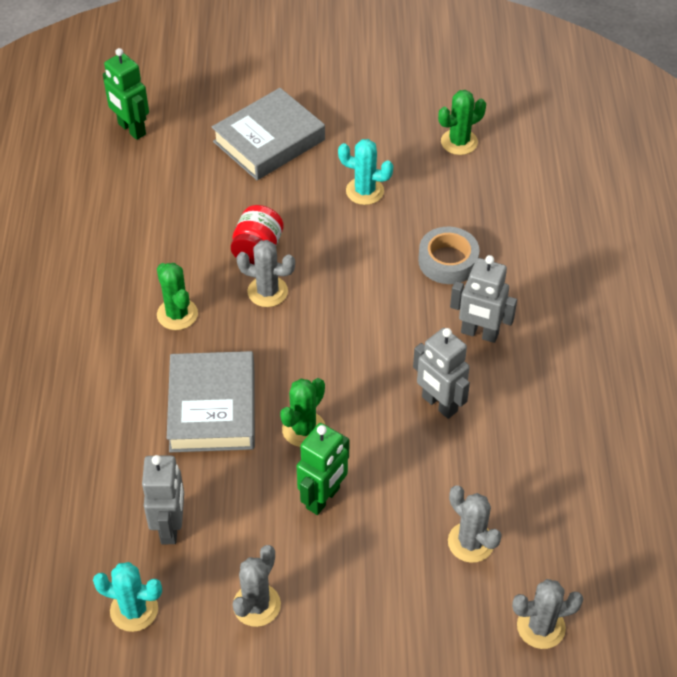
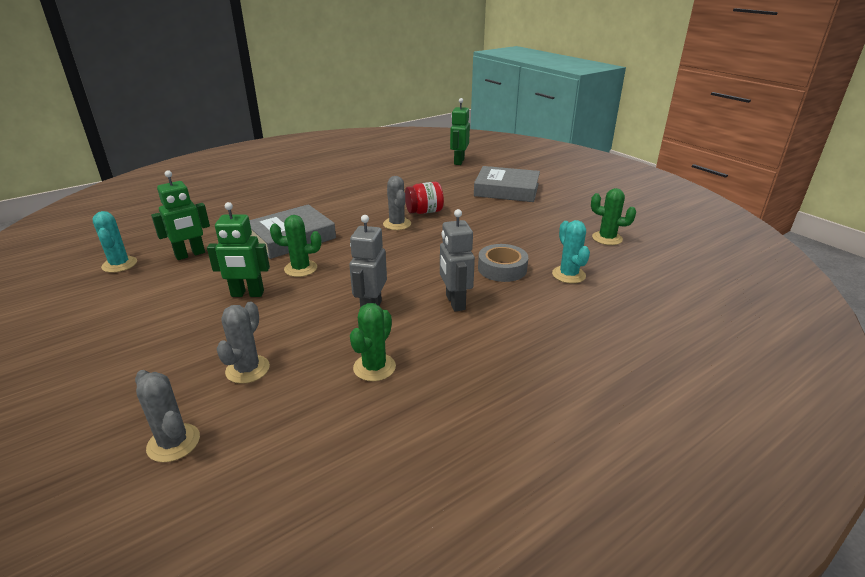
camera: 55 degrees right, 20 degrees down
grey robot [142,455,184,544] -> green robot [151,170,210,260]
green cactus [157,263,198,330] -> green cactus moved to [350,303,396,381]
grey cactus [233,545,281,627] -> none
turquoise cactus [338,139,393,205] -> turquoise cactus moved to [552,220,590,283]

